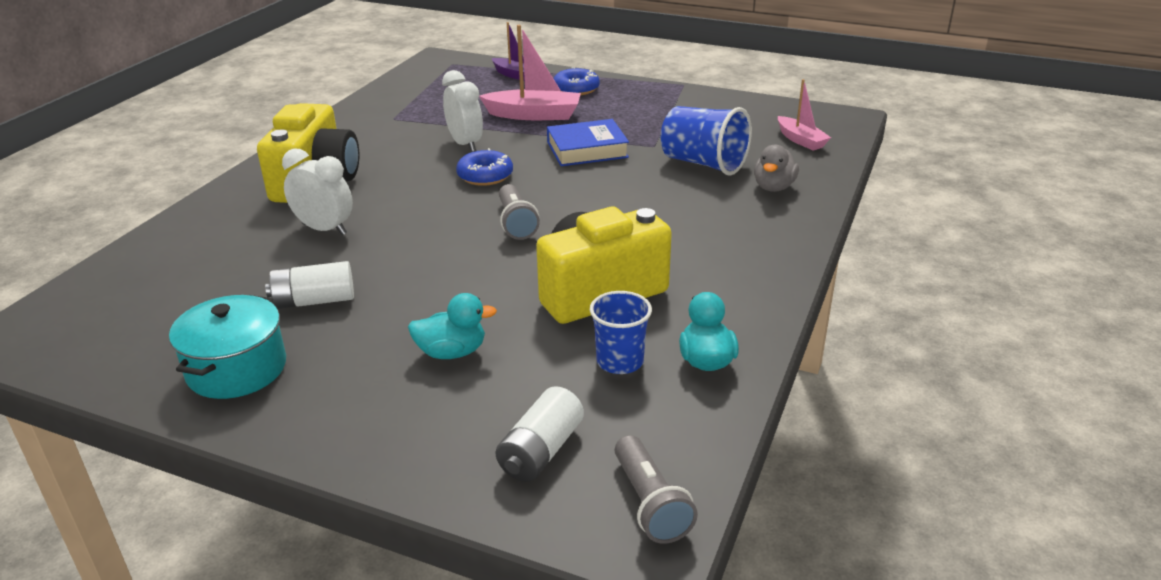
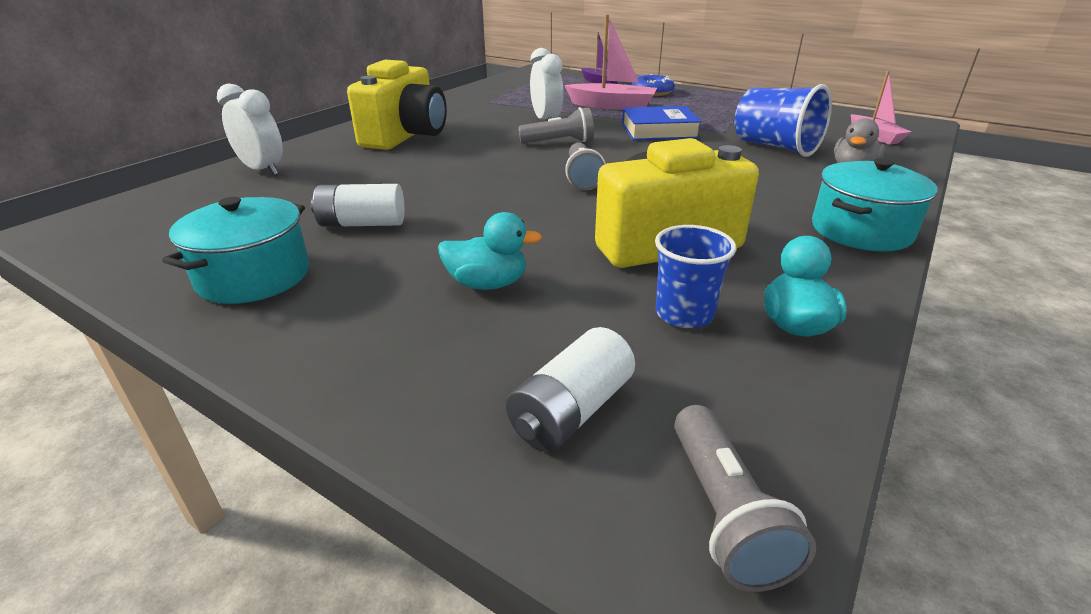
camera: 10 degrees right, 0 degrees up
white clock [282,149,353,235] -> white clock moved to [217,84,283,176]
blue donut [456,148,513,186] -> grey flashlight [518,107,594,144]
none -> turquoise pot [812,158,938,252]

